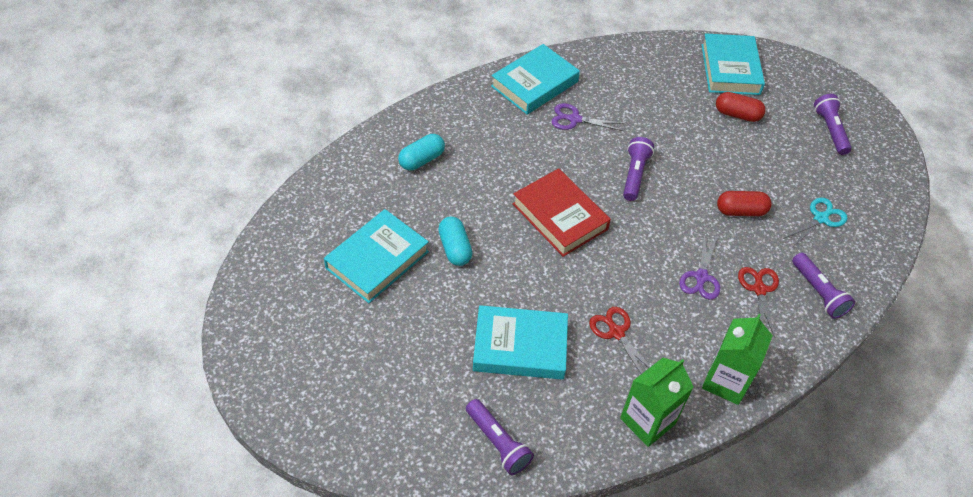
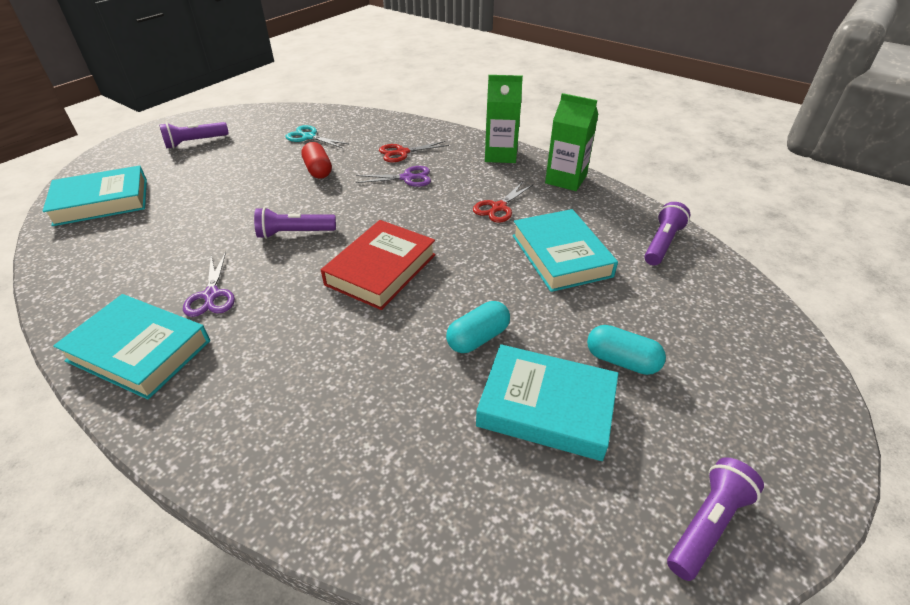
camera: 110 degrees left, 10 degrees down
turquoise capsule [398,134,445,170] -> turquoise capsule moved to [587,325,666,375]
red capsule [716,92,766,122] -> none
purple flashlight [792,253,855,319] -> purple flashlight moved to [667,457,764,581]

